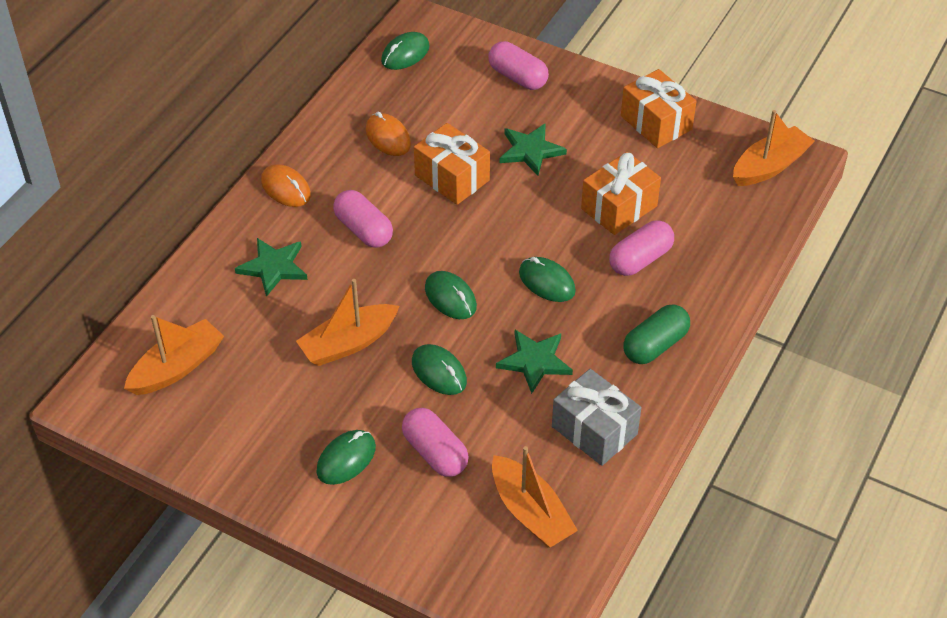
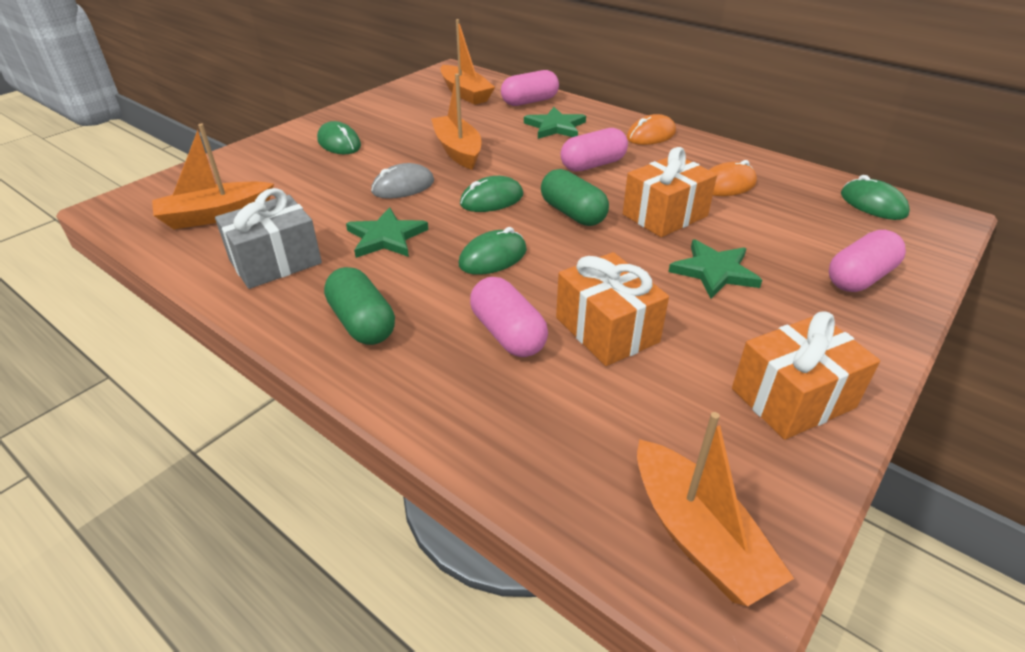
camera: 100 degrees right, 10 degrees down
pink capsule [402,408,469,477] -> pink capsule moved to [501,70,559,106]
green mouse [412,344,467,395] -> grey mouse [371,163,434,199]
none -> green capsule [541,169,609,226]

